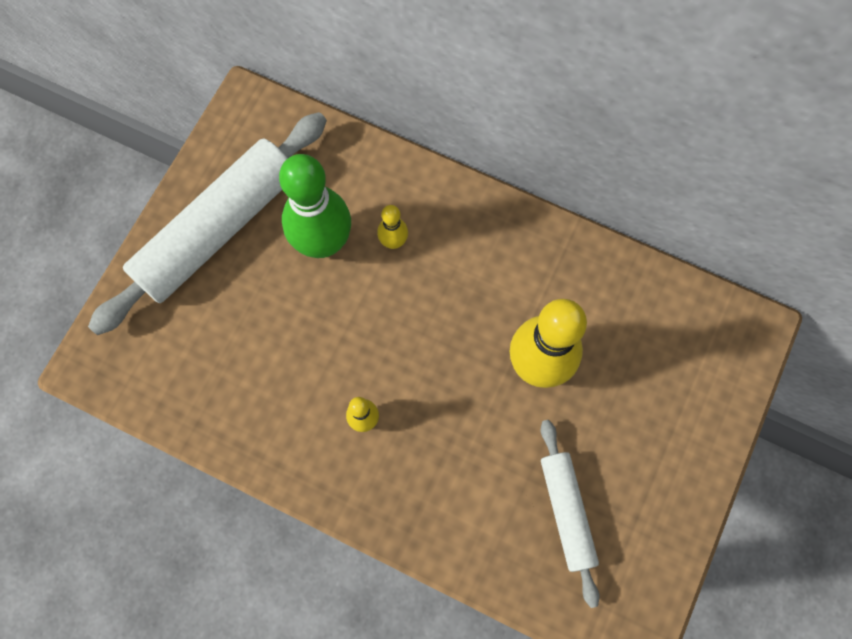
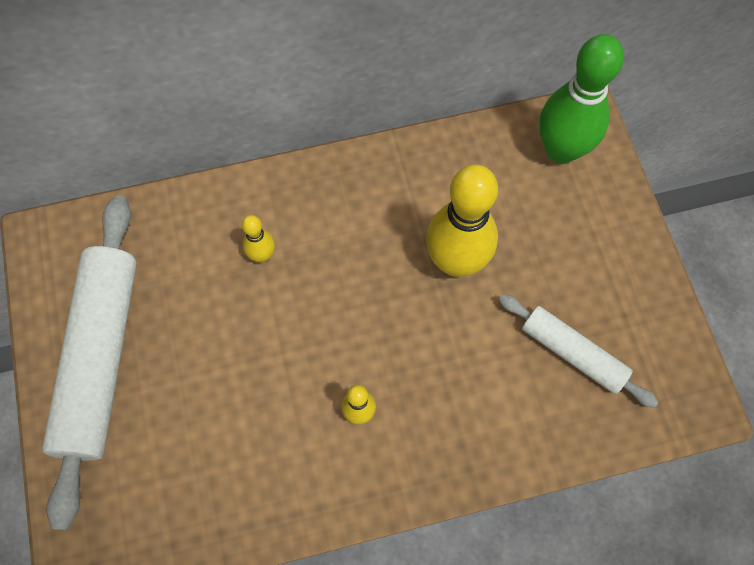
camera: 40 degrees left, 5 degrees down
green bowling pin [279,154,351,258] -> green bowling pin moved to [539,34,624,164]

